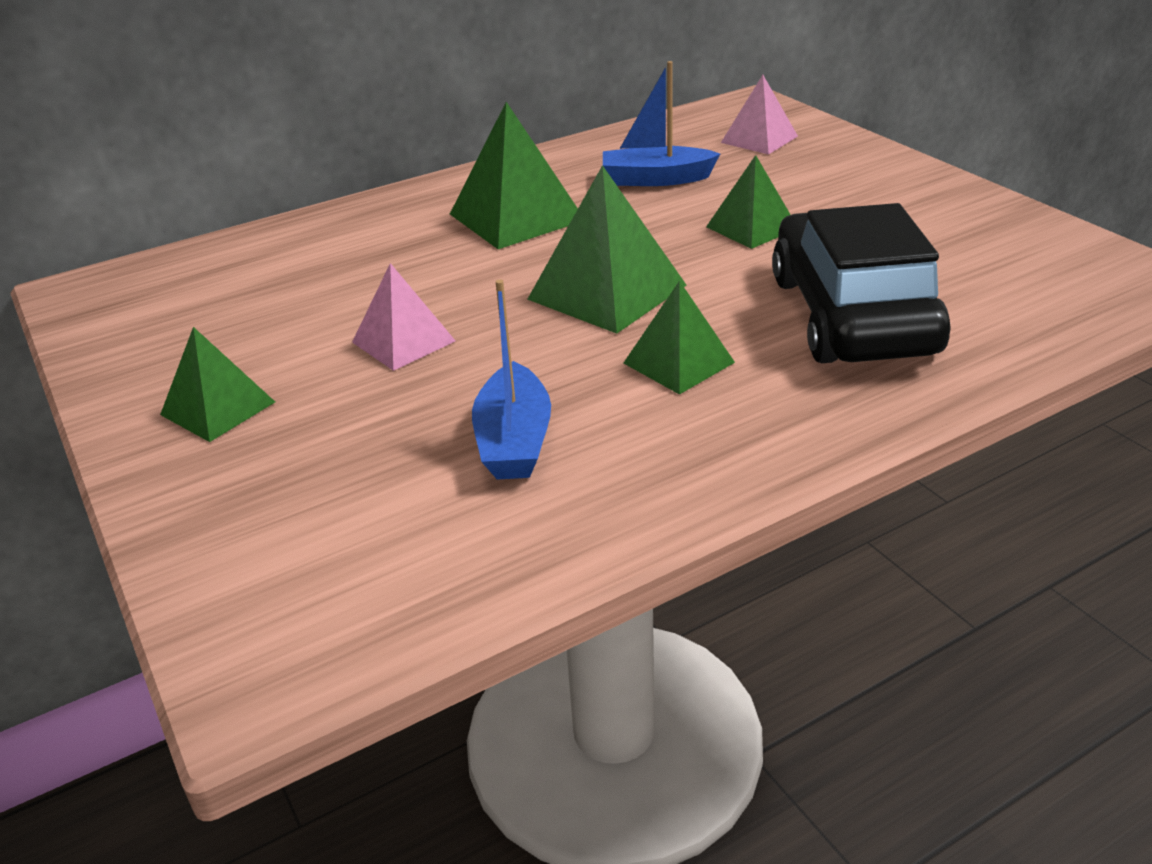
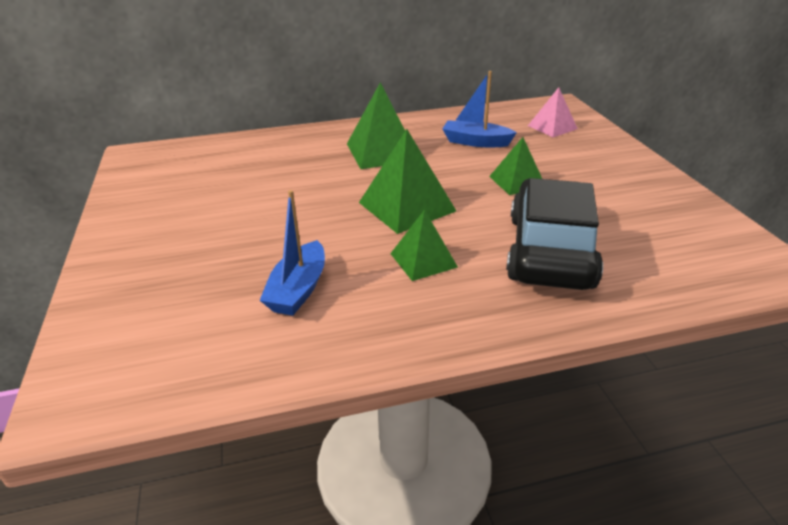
camera: 15 degrees right, 0 degrees up
green pyramid [160,327,275,442] -> none
pink pyramid [352,263,455,371] -> none

